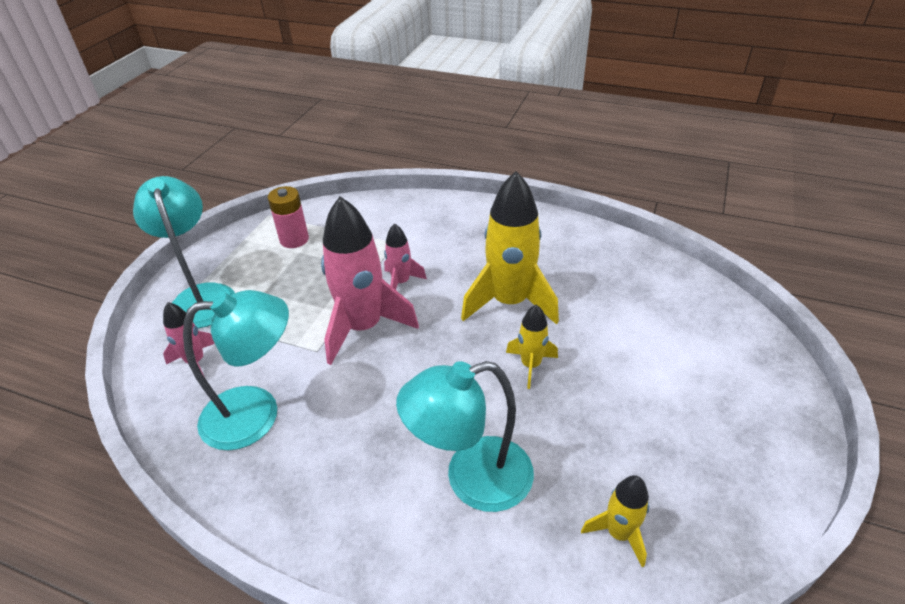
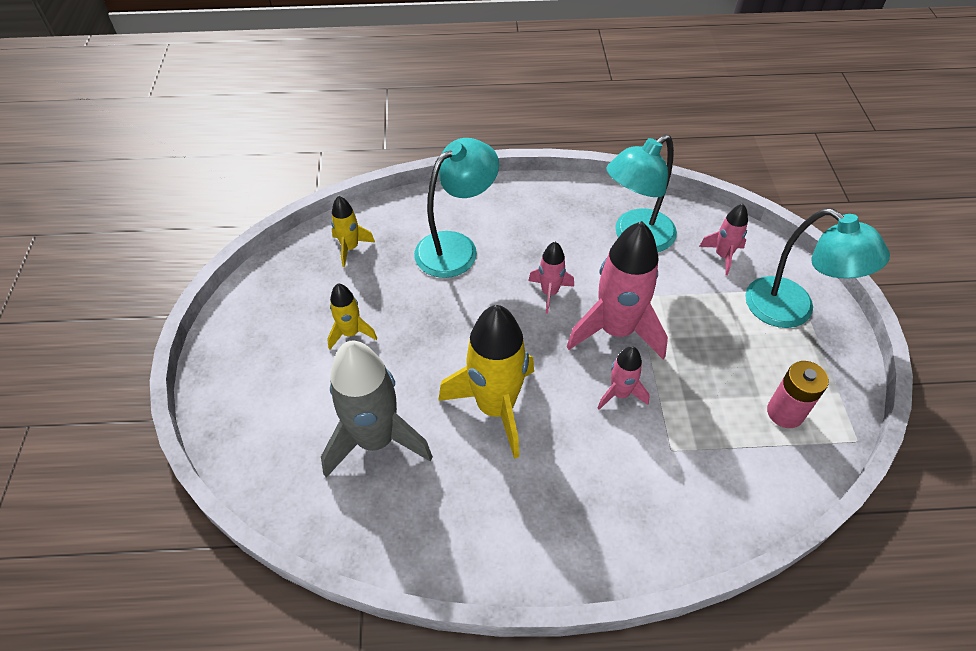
camera: 155 degrees right, 10 degrees up
yellow rocket [506,305,558,389] -> yellow rocket moved to [327,283,377,350]
none -> grey rocket [321,341,433,478]
none -> pink rocket [528,242,574,314]

